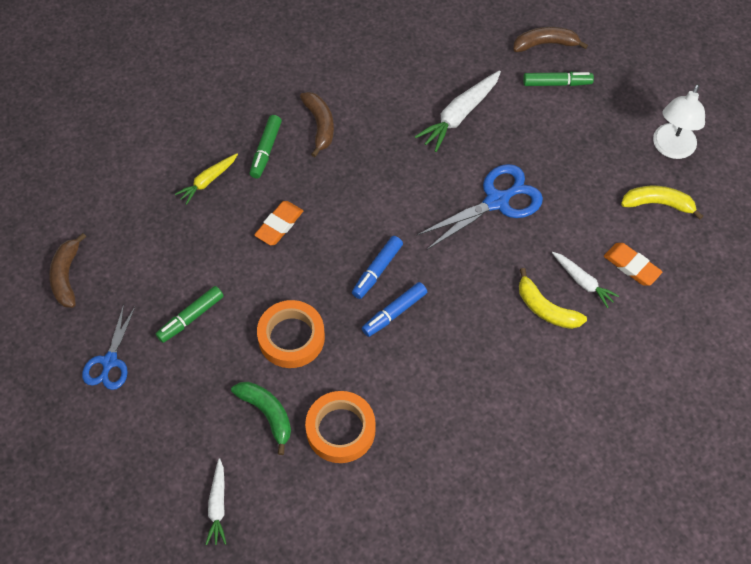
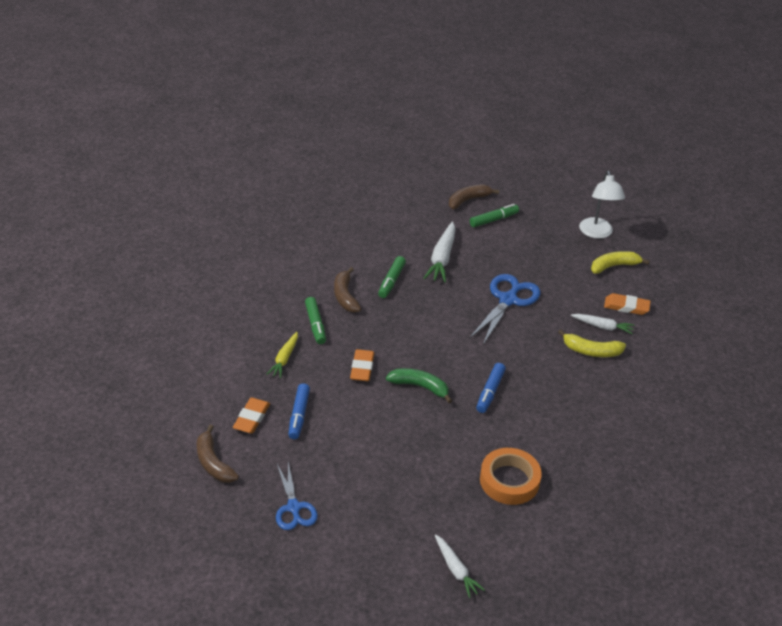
camera: 30 degrees left, 20 degrees down
green marker [156,286,224,343] -> green marker moved to [378,256,406,298]
green banana [231,382,291,455] -> green banana moved to [386,368,452,403]
orange tape [257,300,325,368] -> none
brown banana [300,92,334,157] -> brown banana turned 150 degrees counterclockwise [334,267,361,313]
blue marker [352,236,403,299] -> blue marker moved to [288,384,310,439]
none -> orange eraser [233,398,270,434]

